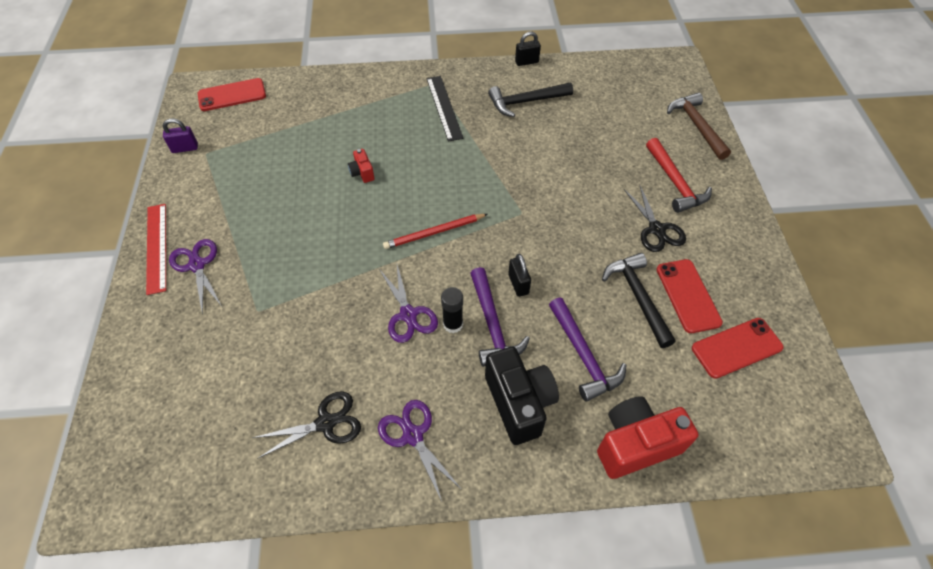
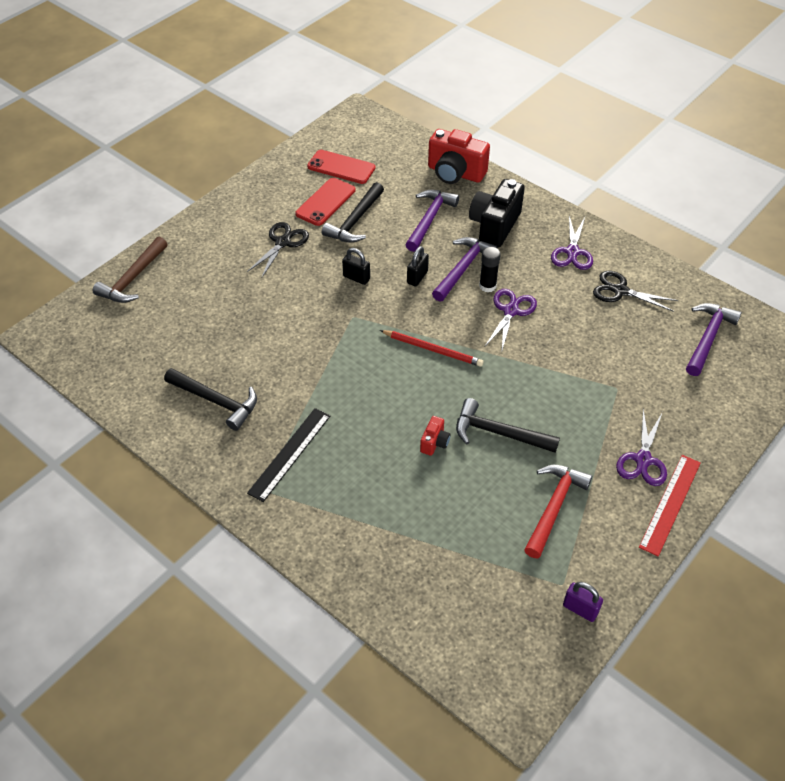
camera: 135 degrees left, 5 degrees down
red phone [198,78,266,111] -> none
black padlock [515,32,541,66] -> black padlock moved to [342,248,370,285]
red hammer [646,138,712,213] -> red hammer moved to [524,465,592,558]
none -> black hammer [456,398,560,453]
none -> purple hammer [686,303,742,376]

